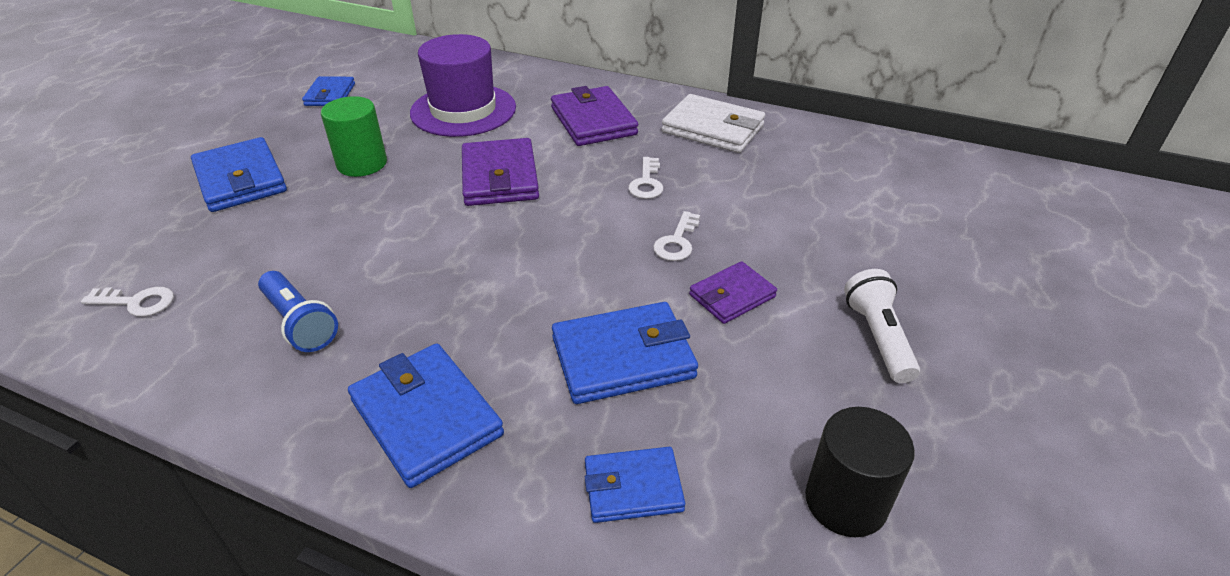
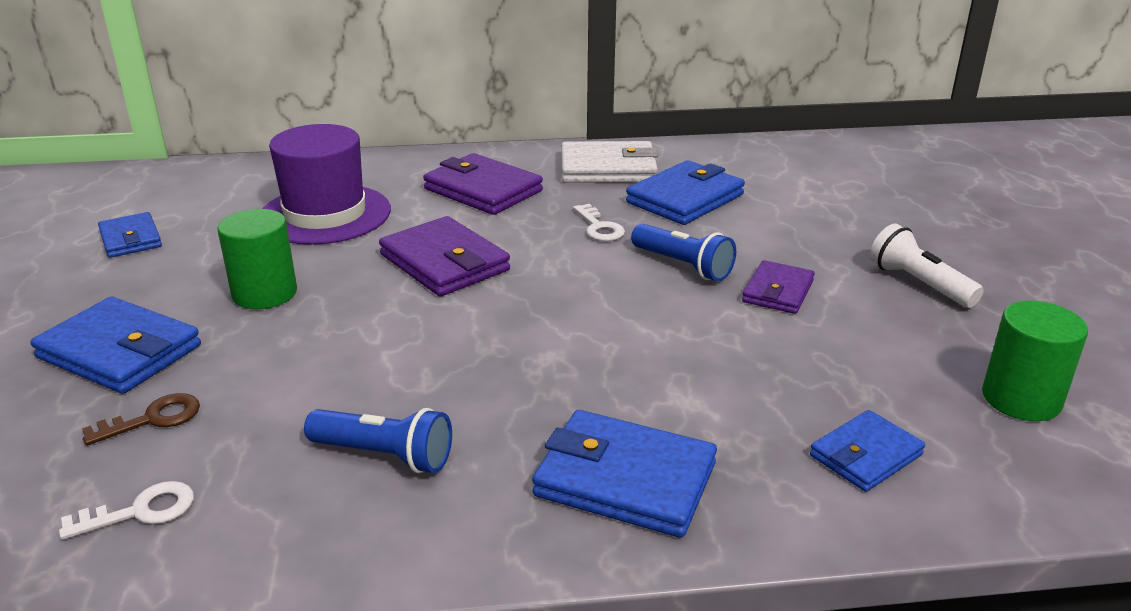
camera: 30 degrees left, 10 degrees down
blue wallet [552,302,698,404] -> blue wallet moved to [626,160,745,225]
white key [653,211,700,261] -> blue flashlight [631,224,736,281]
black cylinder [805,407,915,537] -> green cylinder [982,301,1088,421]
none -> brown key [82,393,200,446]

